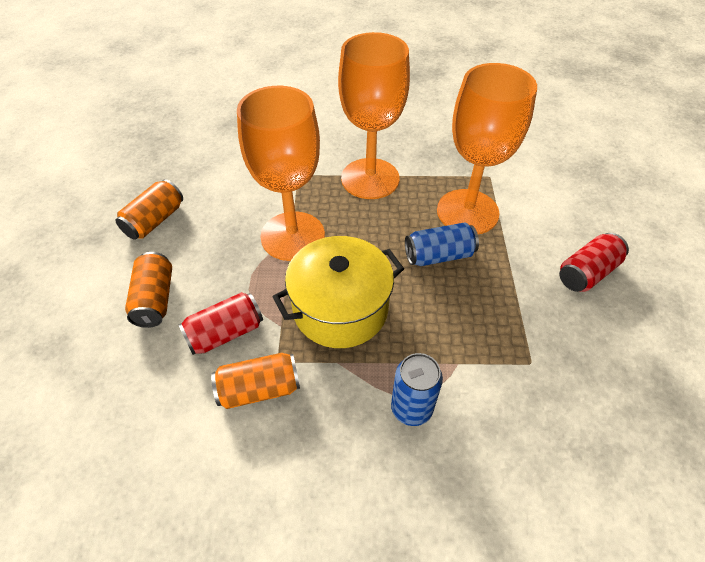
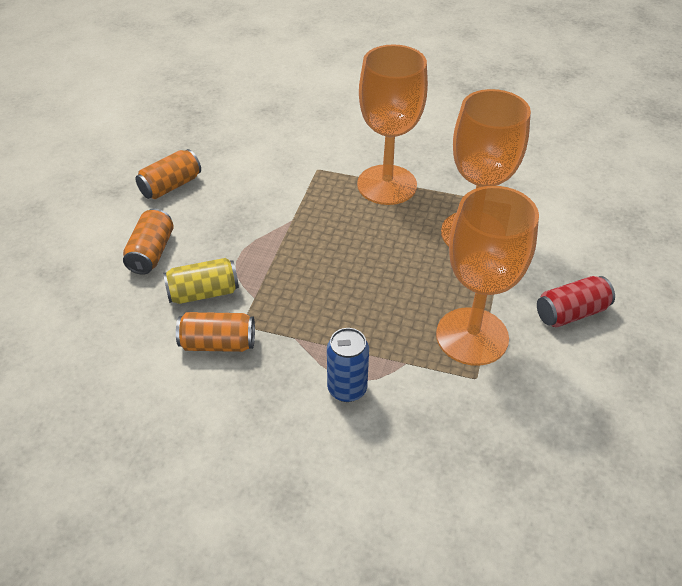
camera: 15 degrees right, 5 degrees down
red can [178,292,263,355] -> yellow can [163,258,239,304]
orange goblet [237,86,325,261] -> orange goblet moved to [436,186,539,366]
yellow pot [273,236,404,348] -> none
blue can [405,222,479,266] -> none

